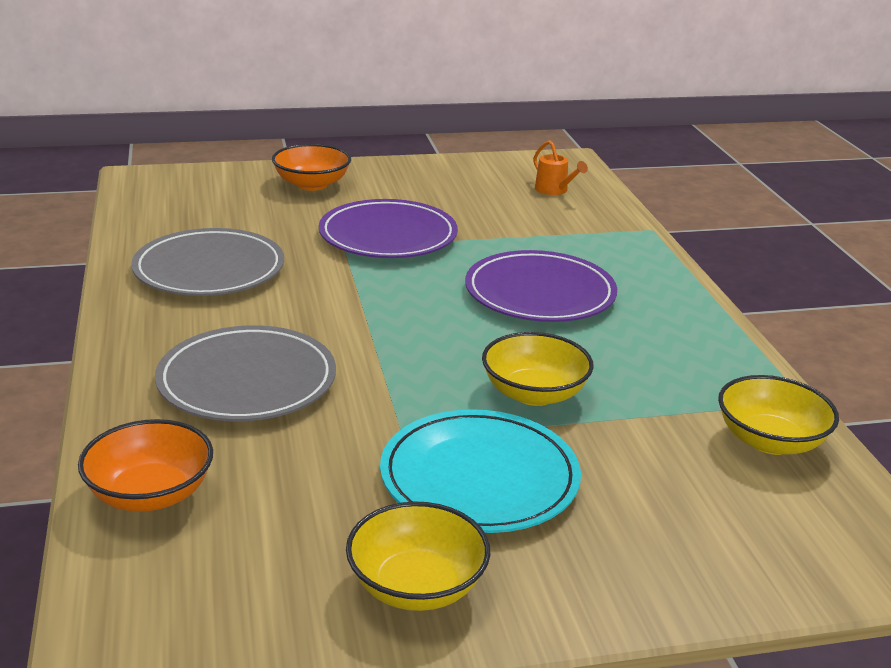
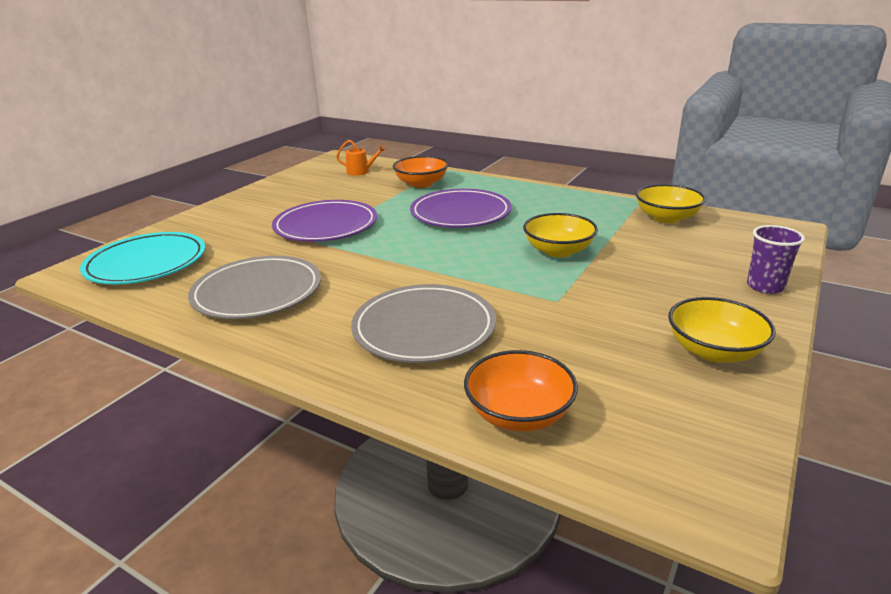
camera: 45 degrees left, 0 degrees up
orange bowl [272,144,351,191] -> orange bowl moved to [393,156,449,188]
turquoise plate [380,409,581,533] -> turquoise plate moved to [80,232,205,284]
none -> purple cup [747,225,805,294]

